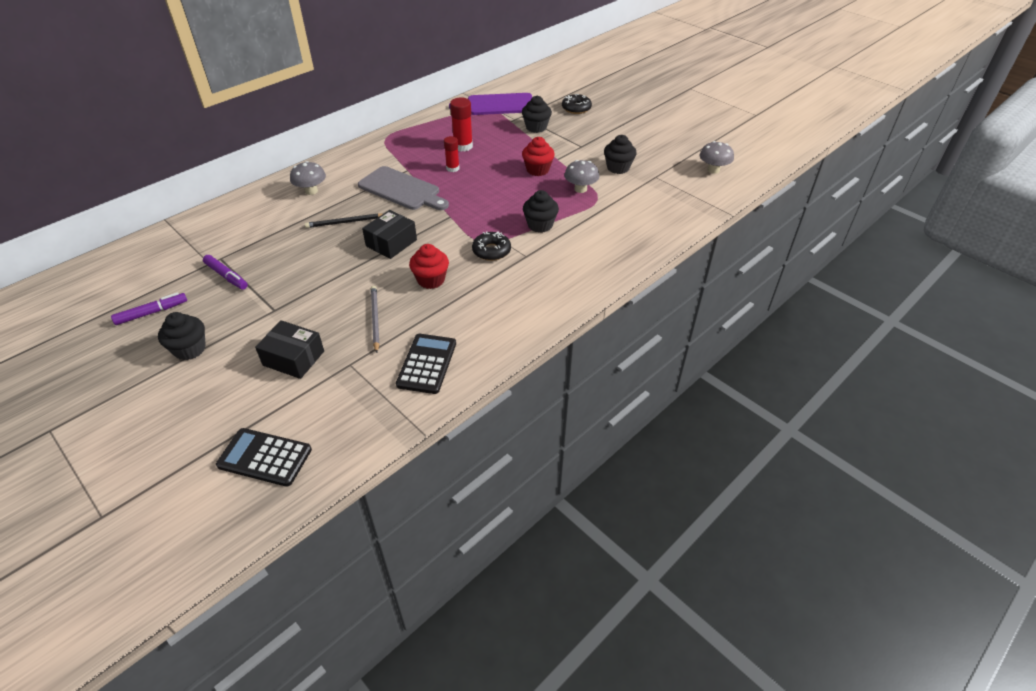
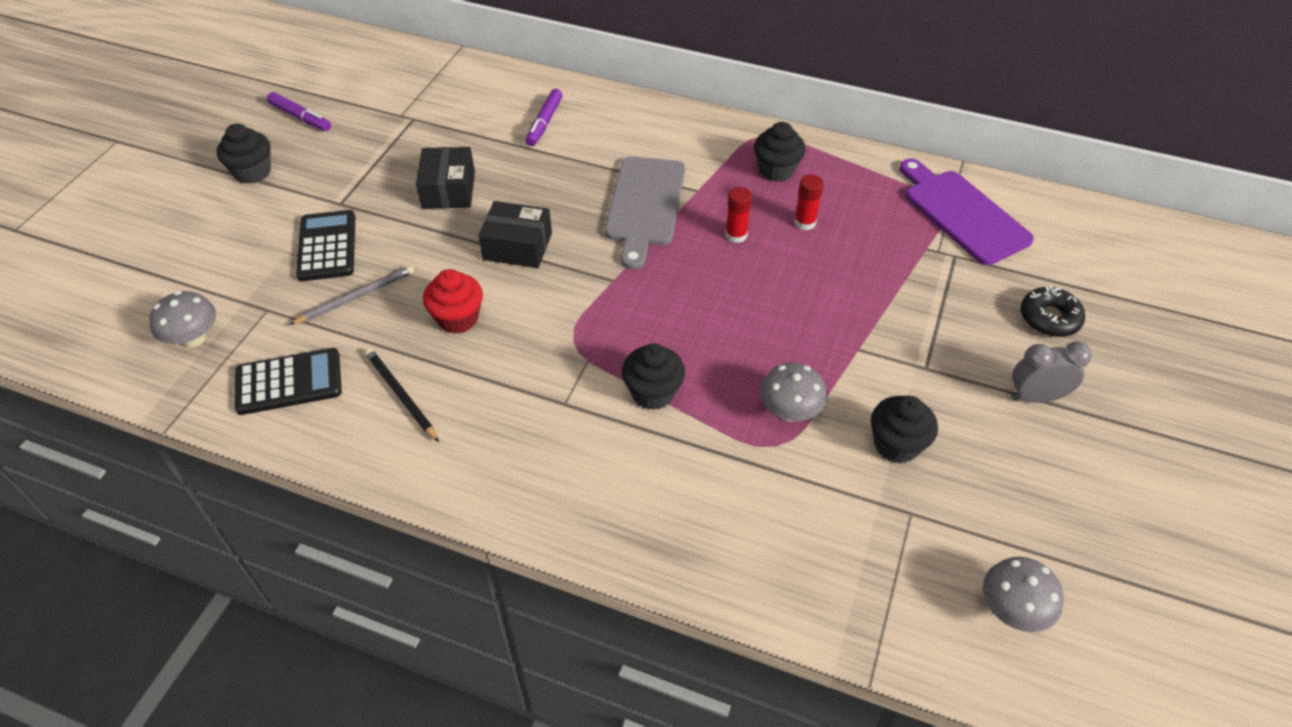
camera: 65 degrees right, 5 degrees up
purple marker [203,255,248,290] -> purple marker moved to [526,89,563,146]
black calculator [216,428,312,487] -> black calculator moved to [296,210,355,281]
black box [255,320,324,379] -> black box moved to [416,147,475,209]
grey mushroom [290,161,326,195] -> grey mushroom moved to [149,291,216,348]
black pencil [305,213,382,228] -> black pencil moved to [365,348,439,442]
red glue stick [450,97,473,152] -> red glue stick [794,174,824,230], size x0.65
black donut [472,231,511,261] -> none
black cupcake [522,96,552,133] -> black cupcake moved to [754,122,806,182]
red cupcake [522,137,555,176] -> none
none -> grey clock [1011,342,1092,403]

